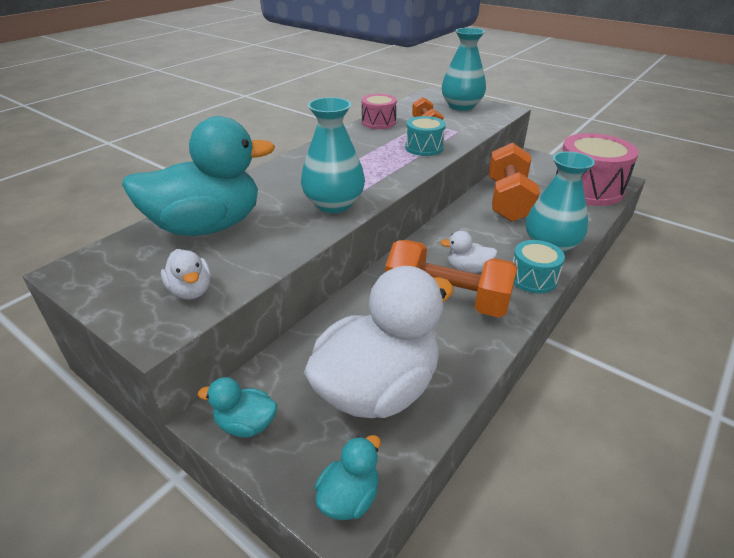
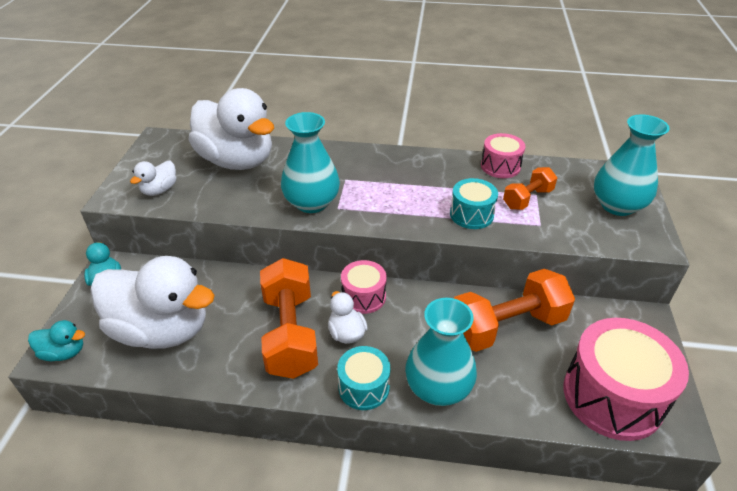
camera: 60 degrees right, 5 degrees up
turquoise duck [122,116,275,236] -> white duck [188,88,274,170]
none -> pink drum [341,260,387,314]

